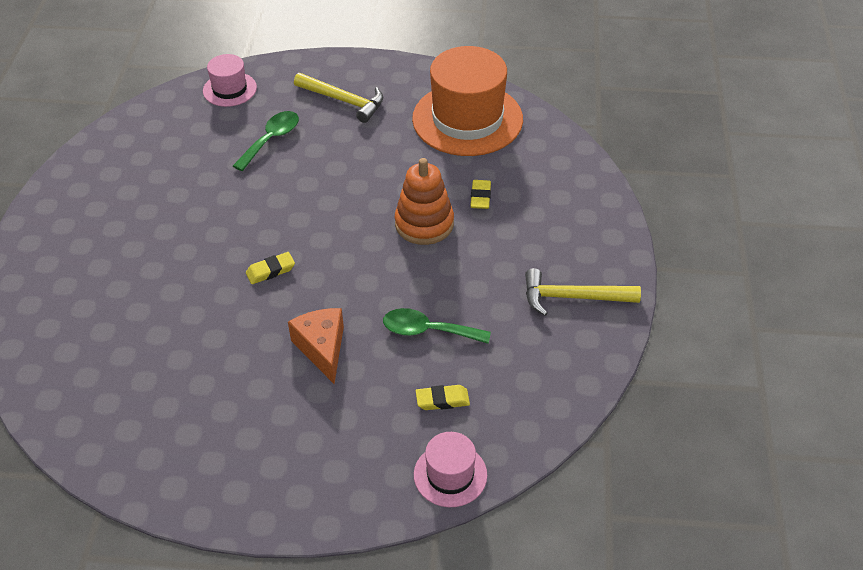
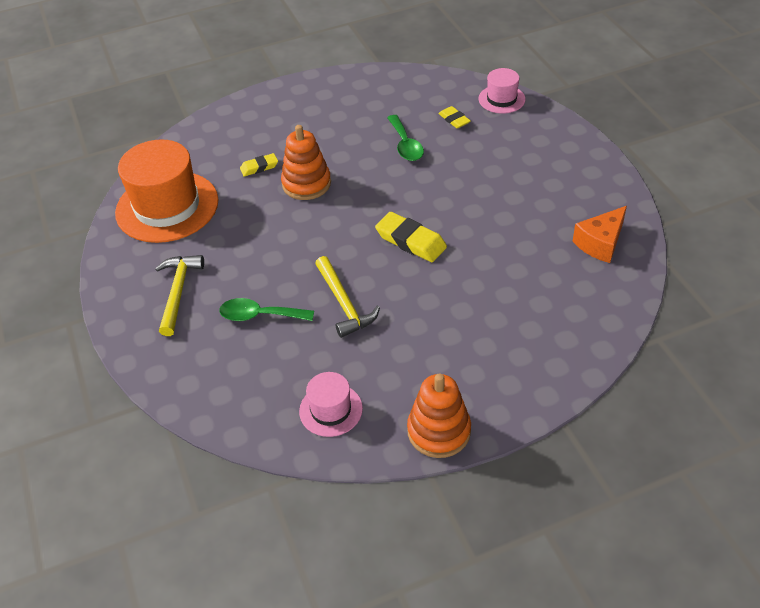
camera: 115 degrees left, 0 degrees up
pink hat [203,54,257,107] -> pink hat moved to [299,372,363,437]
yellow eraser [246,252,295,284] -> yellow eraser [375,212,447,262], size x1.71
orange cheese [288,308,344,384] -> orange cheese moved to [572,206,627,263]
yellow hammer [525,268,641,316] -> yellow hammer moved to [315,256,380,338]
none -> orange stacking toy [407,373,471,458]

